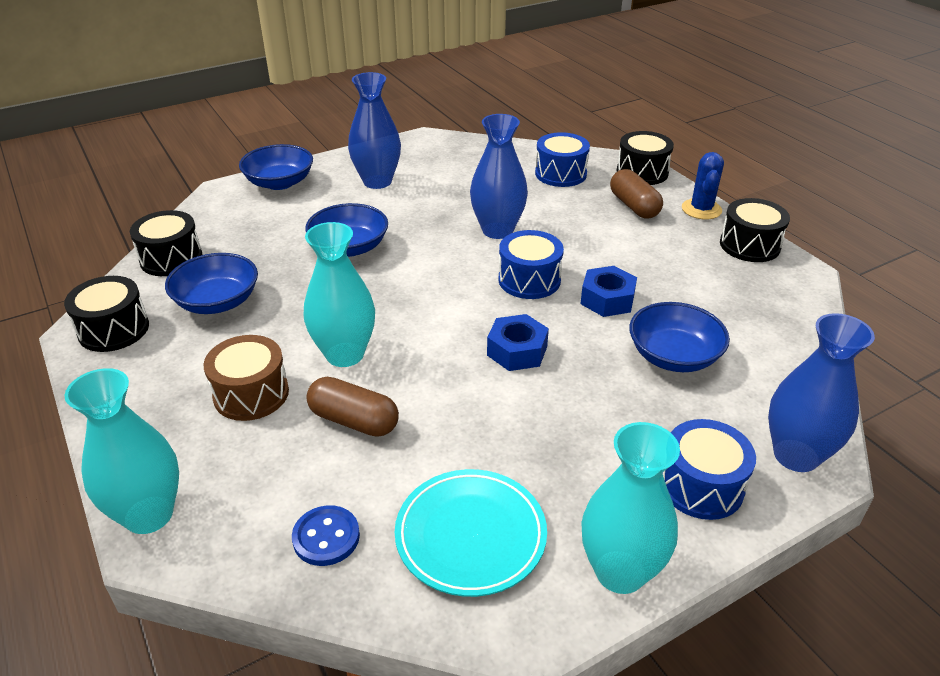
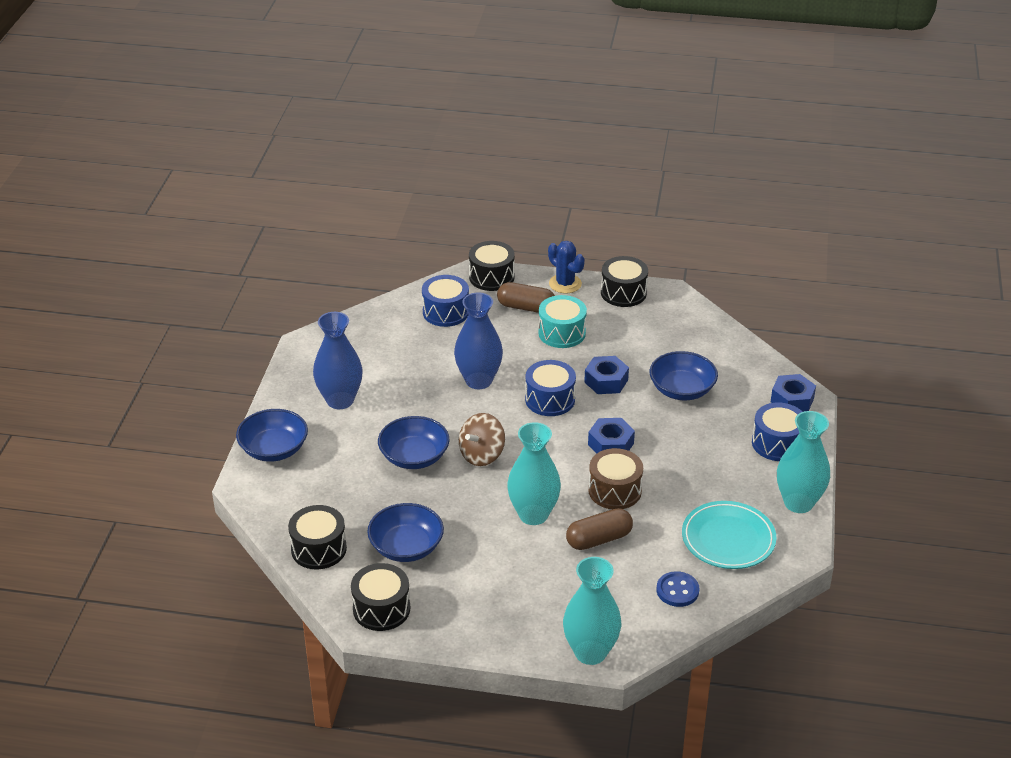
camera: 50 degrees left, 0 degrees up
brown drum [203,335,289,421] -> brown drum moved to [588,448,643,509]
blue vase [768,313,875,472] -> blue nut [771,374,816,412]
none -> brown spinning top [459,413,505,466]
none -> turquoise drum [538,295,587,348]

